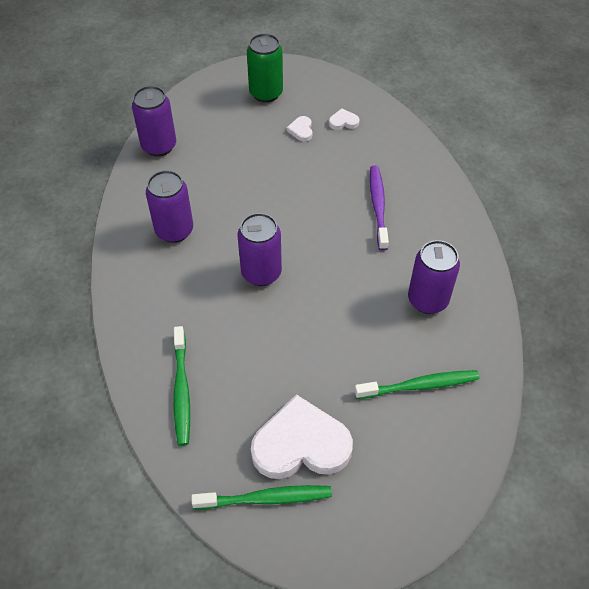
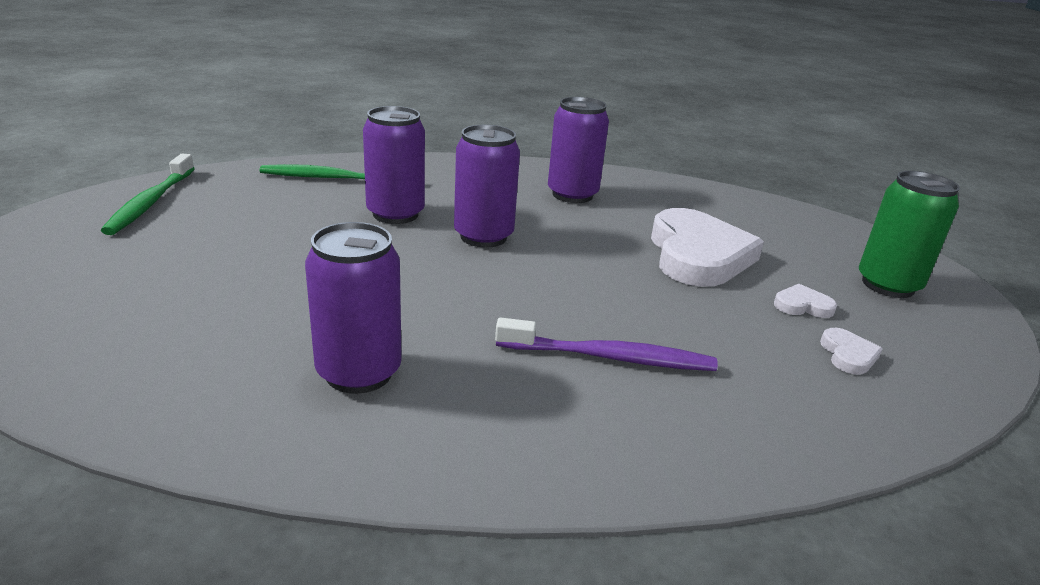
camera: 95 degrees right, 25 degrees down
purple can [132,86,176,156] -> purple can moved to [363,106,425,224]
white heart [251,394,353,479] -> white heart moved to [651,208,764,287]
green toothbrush [354,370,479,399] -> none

